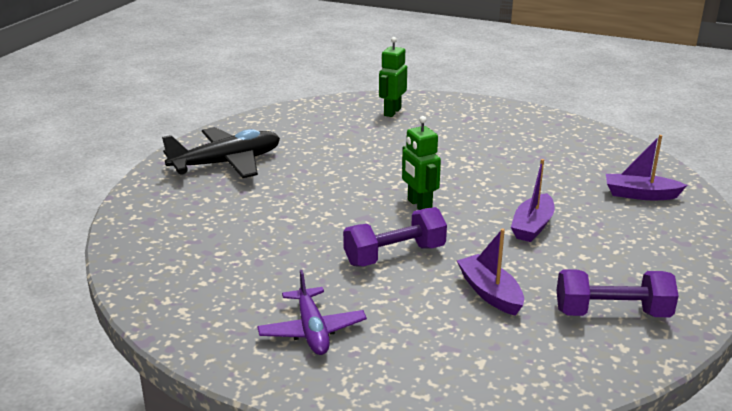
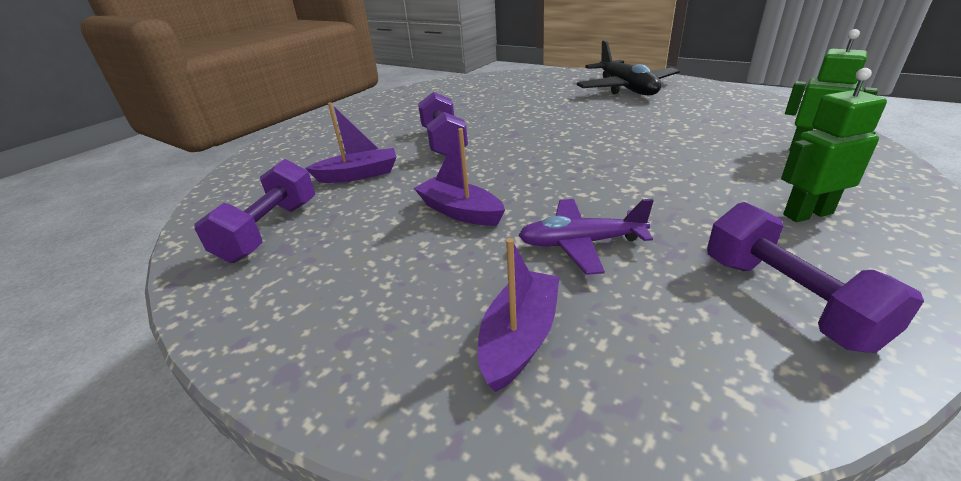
camera: 105 degrees right, 5 degrees up
purple plane [257,270,367,355] -> purple plane moved to [518,199,654,275]
green robot [402,116,441,210] -> green robot moved to [781,68,887,222]
none -> purple dumbbell [707,202,924,353]

